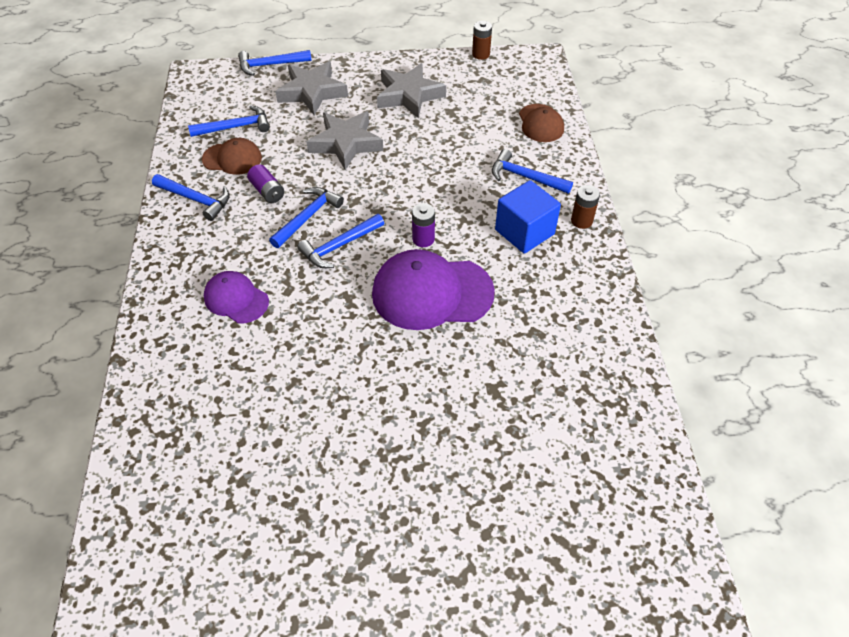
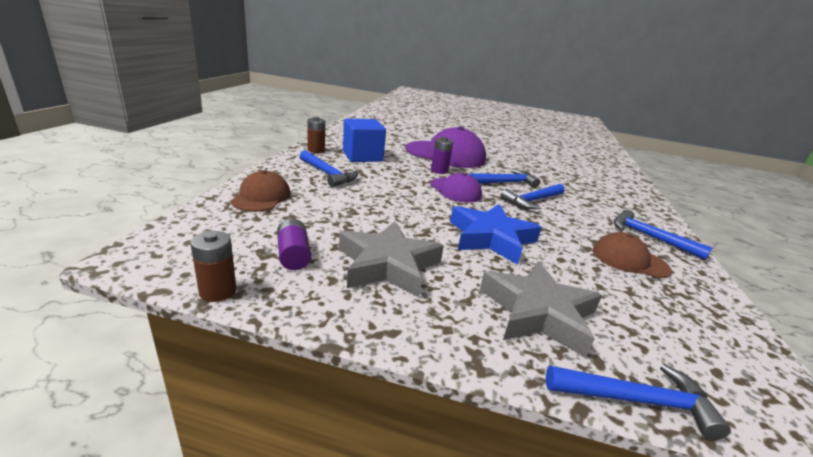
camera: 165 degrees left, 25 degrees down
blue hammer [188,105,270,137] -> none
purple cap [204,271,269,324] -> purple cap moved to [430,173,482,203]
purple battery [247,164,284,203] -> purple battery moved to [277,219,311,270]
grey star [307,111,383,170] -> blue star [450,204,542,265]

